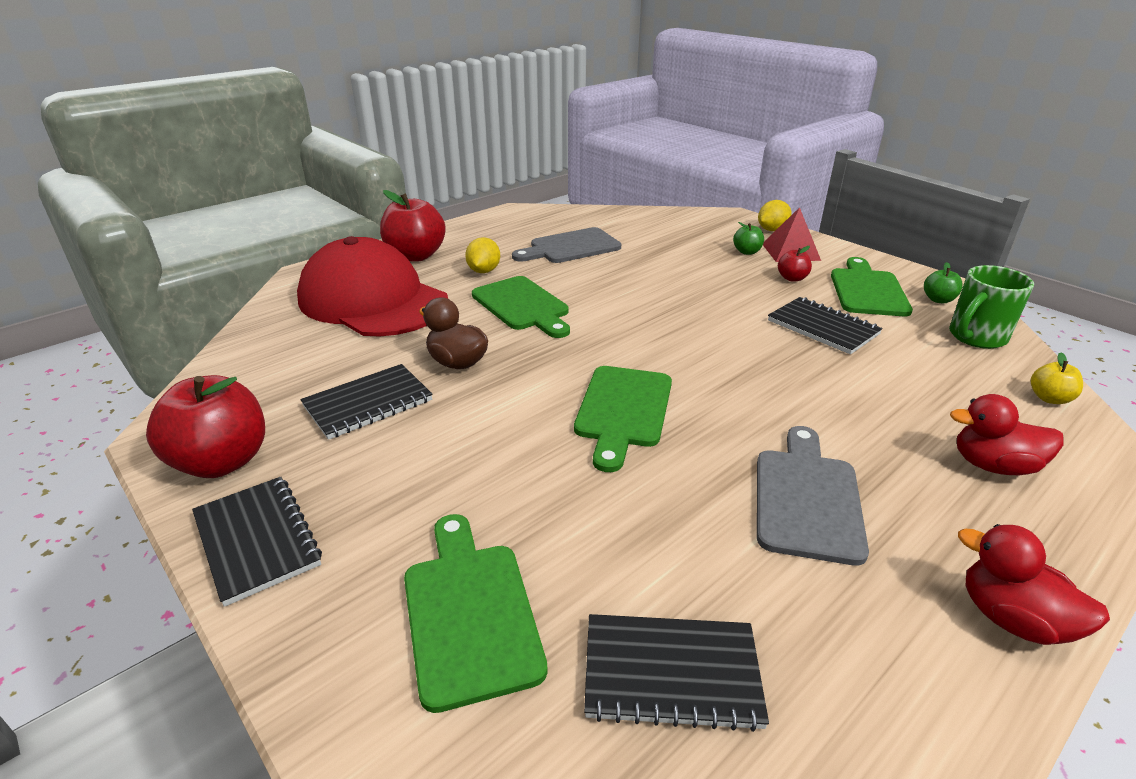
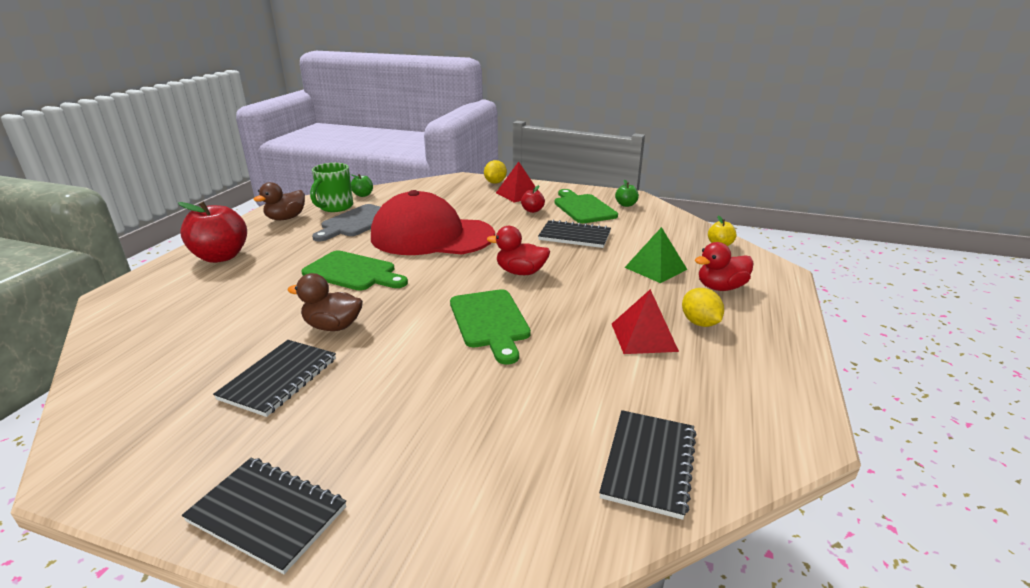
camera: 30 degrees left, 5 degrees down
red apple [146,375,265,478] -> none
red cap [297,236,448,336] -> red cap moved to [371,190,495,255]
green cutting board [404,514,548,713] -> none
yellow lemon [465,237,500,273] -> yellow lemon moved to [682,288,724,327]
black notebook [584,614,769,732] -> black notebook turned 45 degrees counterclockwise [599,410,696,520]
green apple [733,222,764,255] -> green apple moved to [350,174,373,197]
grey cutting board [757,426,869,566] -> red pyramid [612,289,679,354]
green mug [949,265,1034,349] -> green mug moved to [310,163,353,212]
red duck [958,524,1110,645] -> red duck moved to [487,226,550,275]
none -> brown duck [253,182,305,220]
none -> green pyramid [624,227,687,283]

